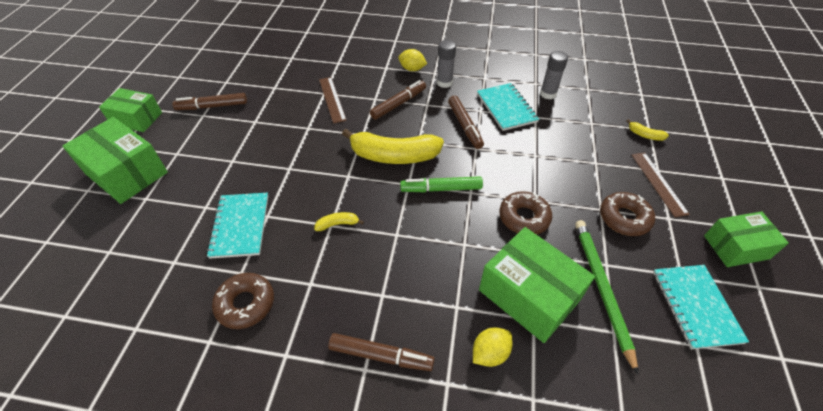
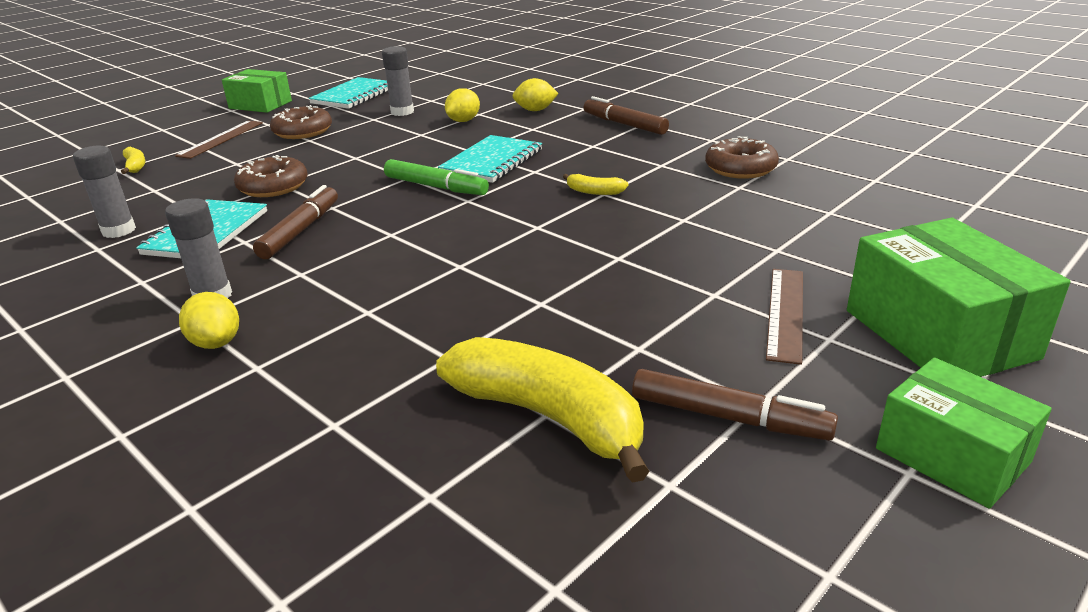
camera: 145 degrees left, 20 degrees down
turquoise notebook [206,193,268,259] -> turquoise notebook moved to [438,135,542,183]
brown ruler [319,77,347,124] -> brown ruler moved to [766,269,803,365]
yellow banana [342,129,444,164] -> yellow banana moved to [436,337,650,483]
brown marker [370,80,426,120] -> none
green box [479,227,595,343] -> yellow lemon [445,88,480,122]
brown donut [499,191,552,235] -> brown donut moved to [234,155,308,197]
green pencil [575,220,638,375] -> grey glue stick [382,46,414,116]

